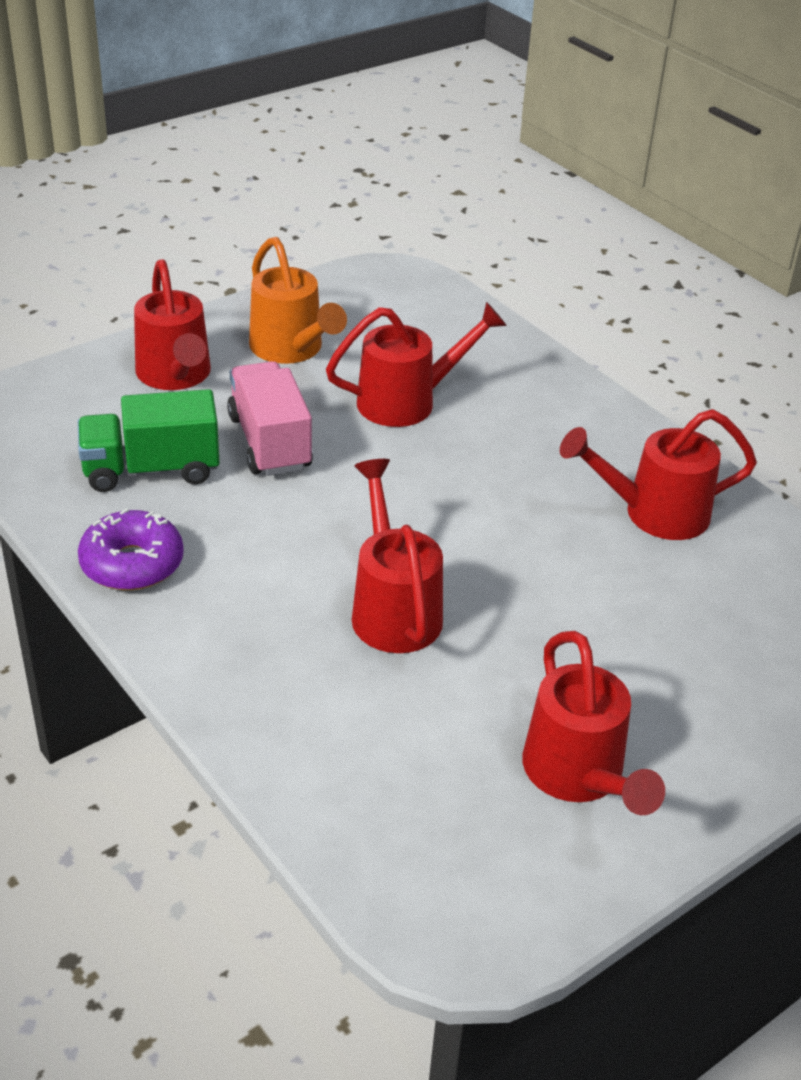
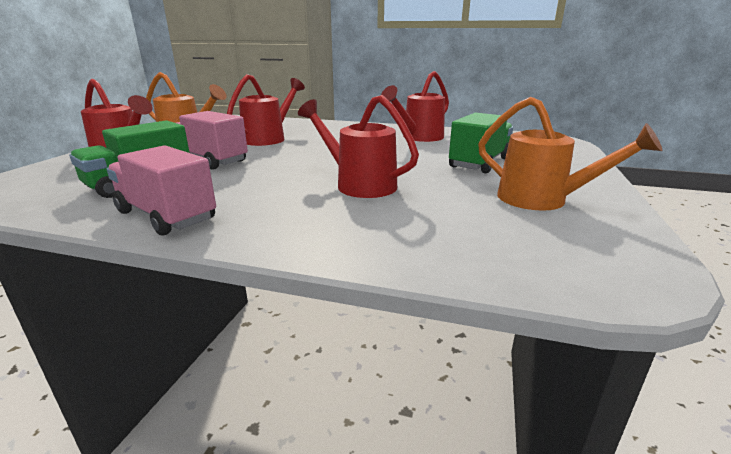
camera: 35 degrees left, 15 degrees down
purple donut [78,508,184,591] -> pink truck [107,145,216,235]
red watering can [522,631,665,815] -> orange watering can [478,97,662,211]
none -> green truck [449,113,513,173]

